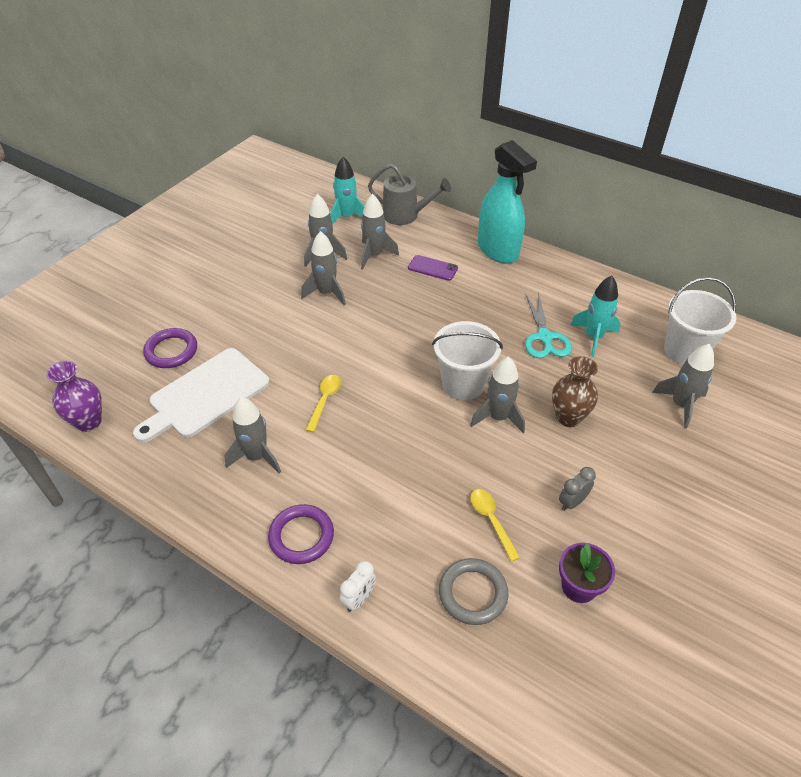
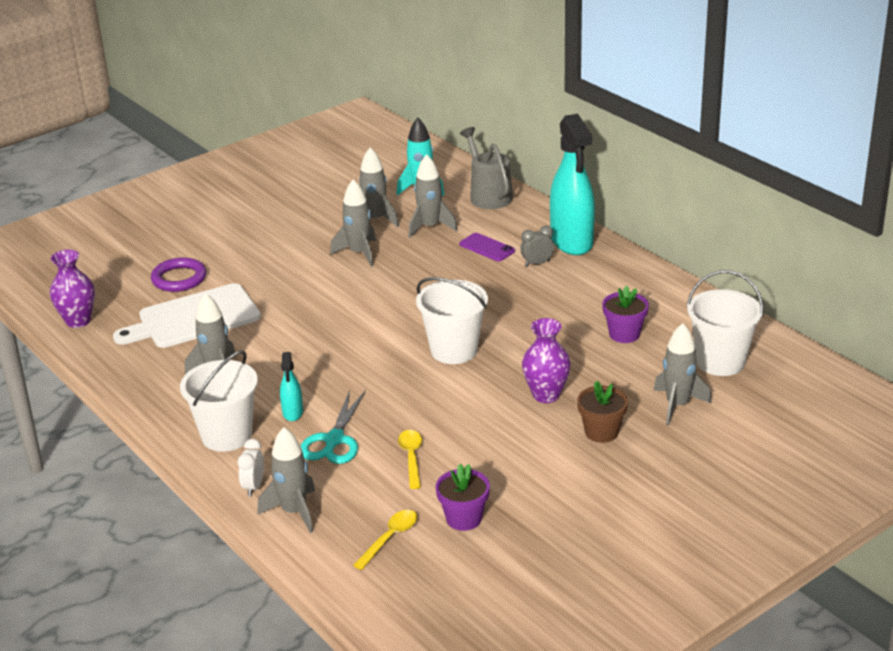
camera: 20 degrees right, 15 degrees down
purple ring [268,504,334,564] -> white bucket [180,350,258,452]
yellow spoon [306,375,341,433] -> yellow spoon moved to [353,510,417,570]
white clock [340,561,376,612] -> white clock turned 135 degrees clockwise [238,439,264,496]
grey watering can [368,164,451,225] -> grey watering can turned 150 degrees counterclockwise [460,127,513,209]
grey ring [439,558,508,625] -> none
grey rocket [470,356,525,434] -> grey rocket moved to [257,427,315,533]
turquoise scissors [525,292,572,358] -> turquoise scissors moved to [301,390,366,464]
brown vase [552,356,598,427] -> purple vase [522,318,571,403]
grey clock [559,467,596,511] -> grey clock moved to [520,226,554,267]
turquoise rocket [570,275,621,357] -> purple flower pot [602,285,649,343]
none -> turquoise spray bottle [280,352,303,421]
none -> brown flower pot [577,381,628,443]

